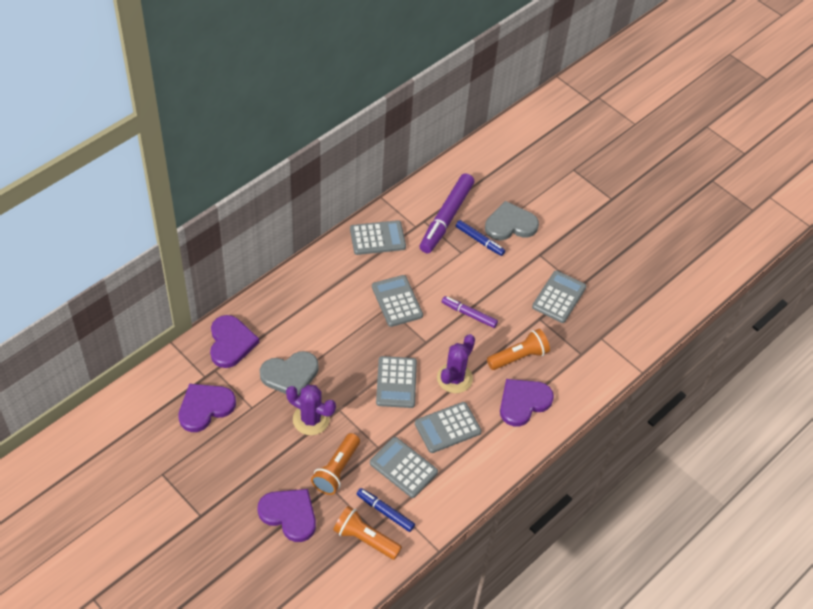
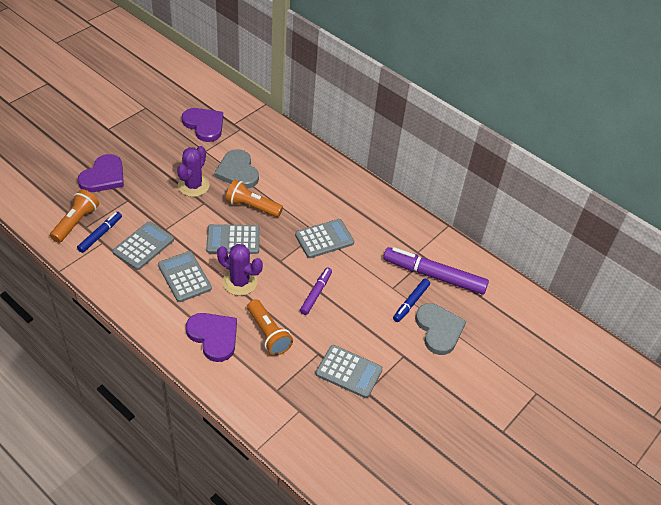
camera: 85 degrees right, 5 degrees down
purple heart [210,315,259,368] -> none
orange flashlight [311,433,360,495] -> orange flashlight moved to [226,180,283,217]
grey calculator [350,220,406,255] -> none

